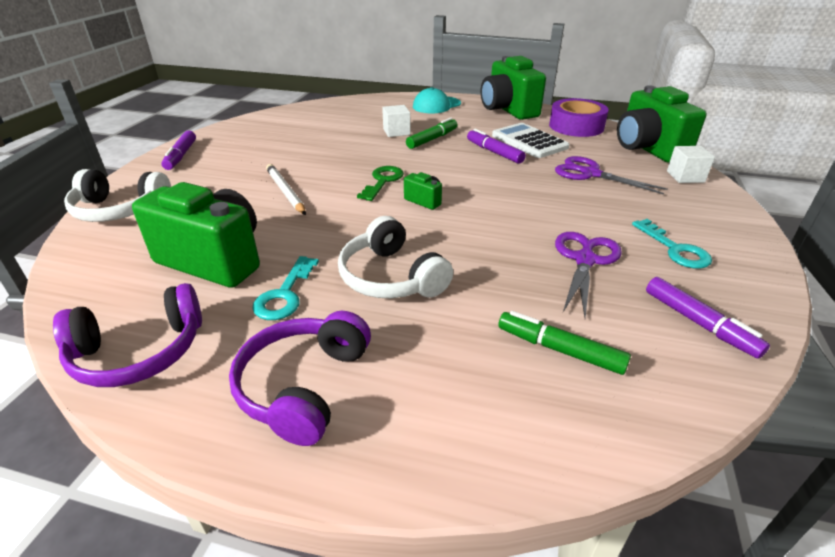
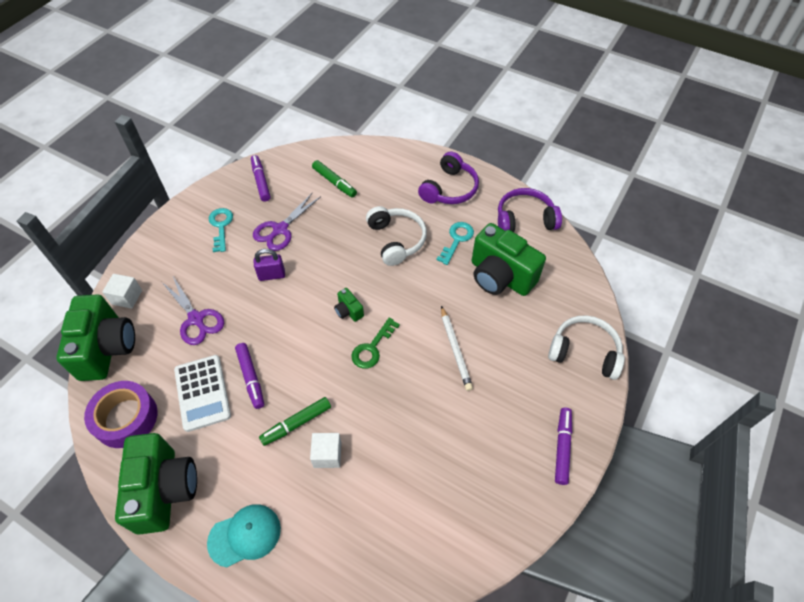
camera: 165 degrees left, 20 degrees up
none -> purple padlock [254,249,285,281]

